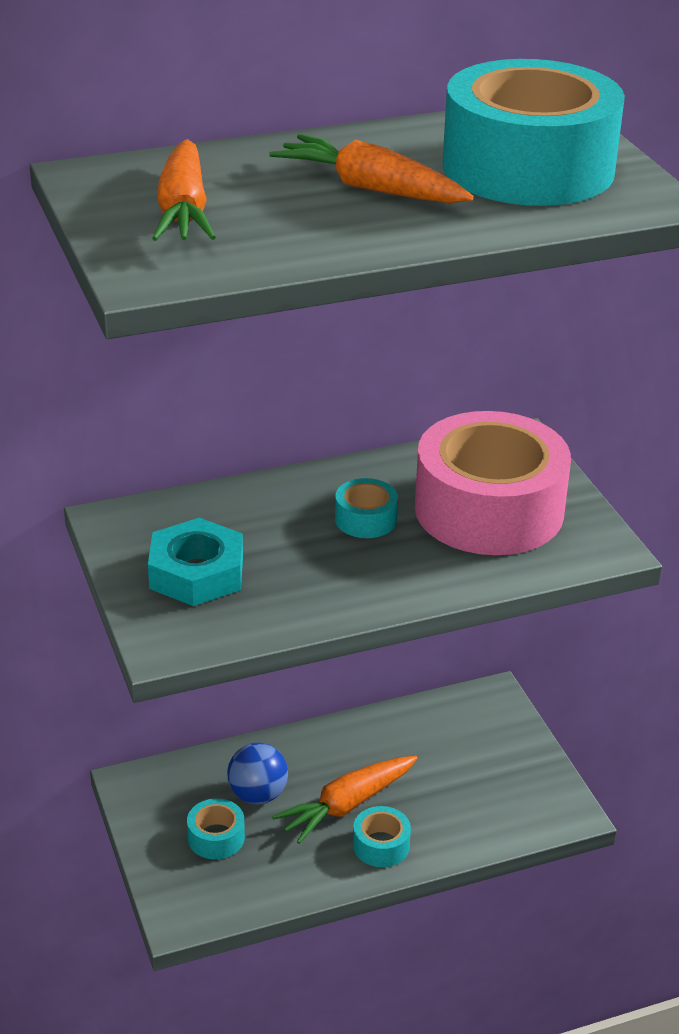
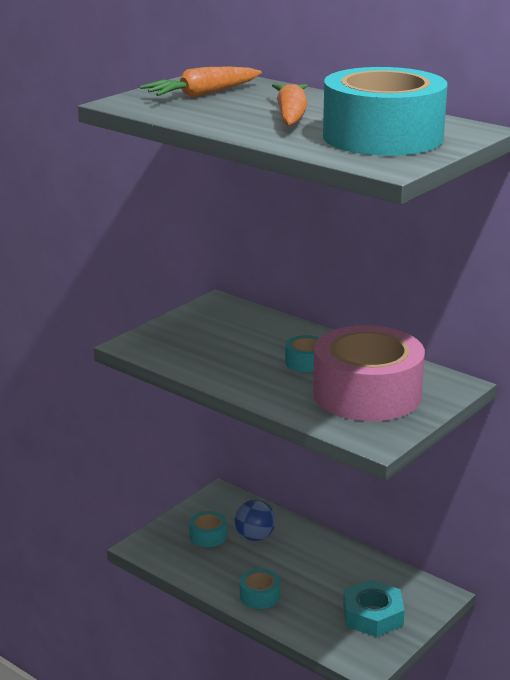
camera: 60 degrees right, 10 degrees down
turquoise nut [148,518,243,606] -> turquoise nut moved to [343,579,405,637]
orange carrot [272,756,418,844] -> none

